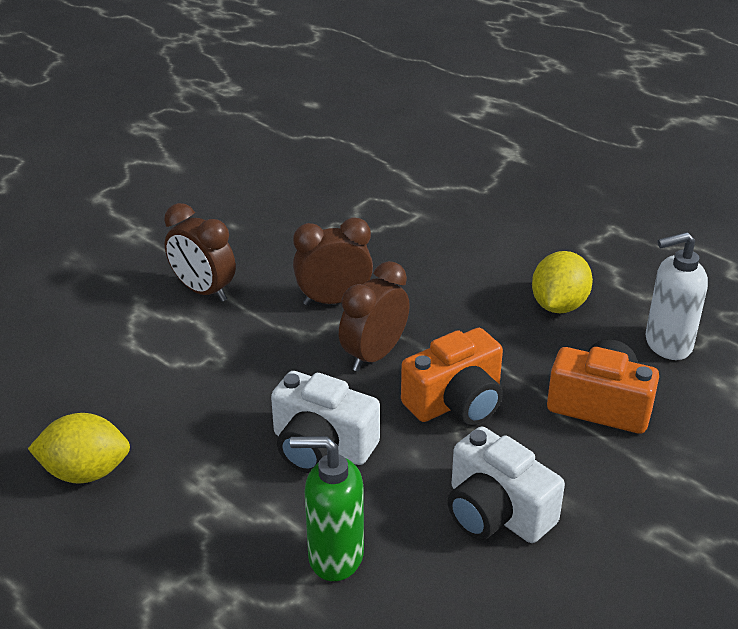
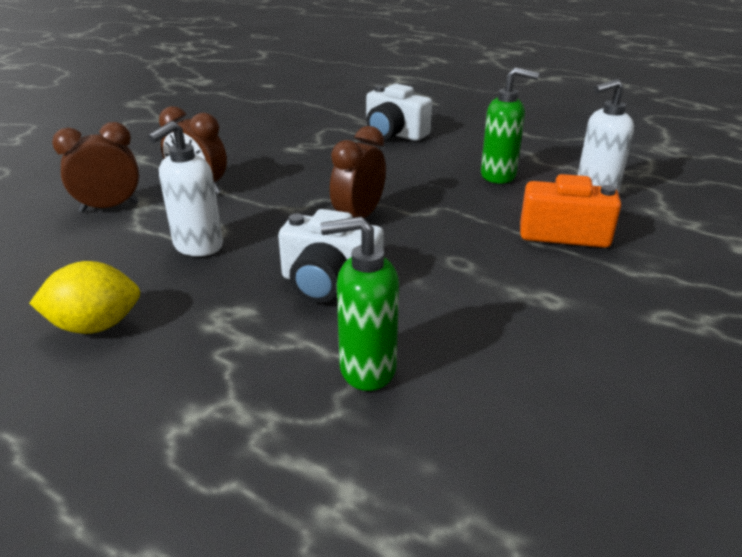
camera: 10 degrees left, 5 degrees down
brown clock [293,217,373,306] -> brown clock moved to [52,122,139,213]
orange camera [401,328,503,425] -> none
white camera [448,427,565,543] -> white camera moved to [366,84,432,141]
yellow lemon [532,251,593,313] -> green soap dispenser [481,67,539,184]
none -> white soap dispenser [148,121,223,256]

